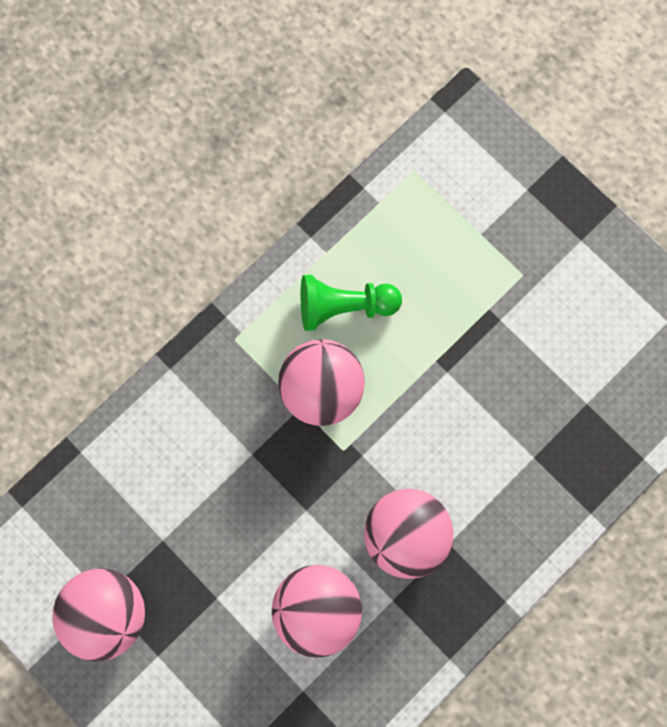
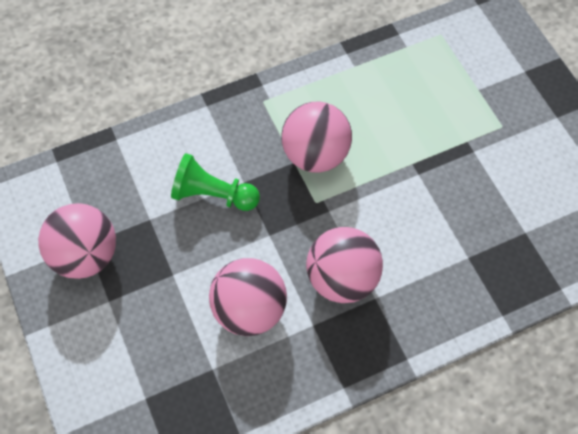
camera: 20 degrees right, 15 degrees down
green pawn [301,275,402,331] -> green pawn moved to [171,153,260,211]

